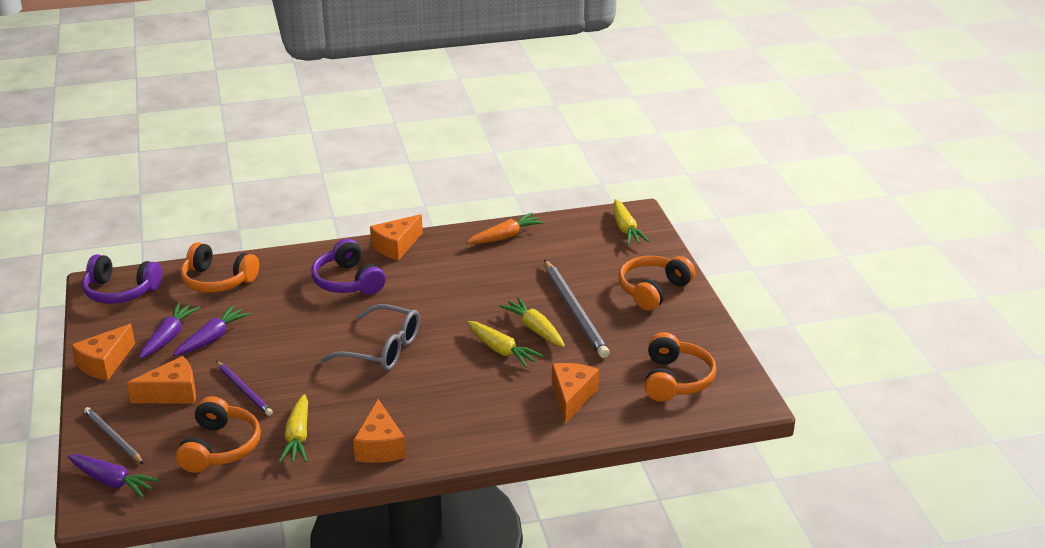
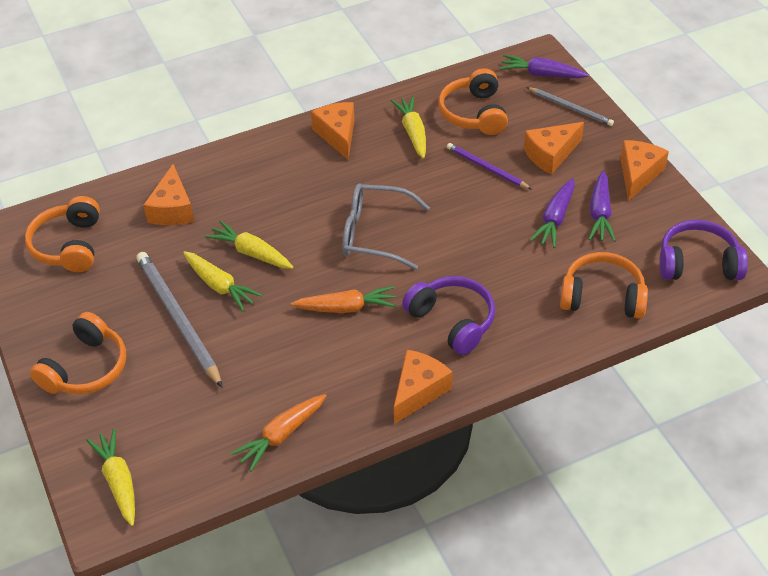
camera: 170 degrees right, 15 degrees up
none -> orange carrot [291,286,397,313]

